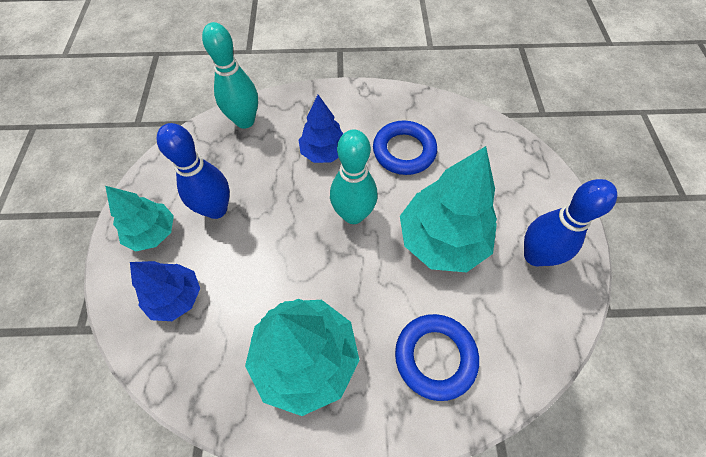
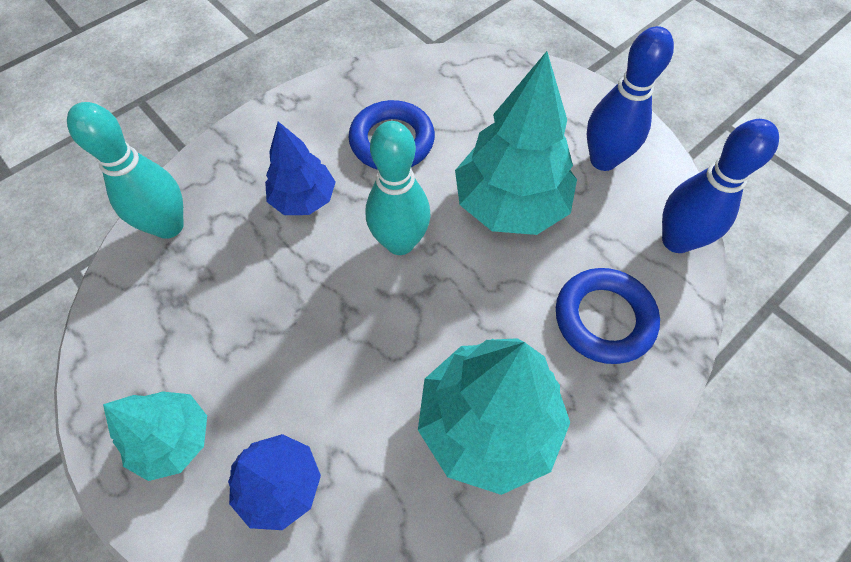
camera: 40 degrees left, 0 degrees up
blue bowling pin [157,123,230,219] -> blue bowling pin moved to [662,119,779,253]

